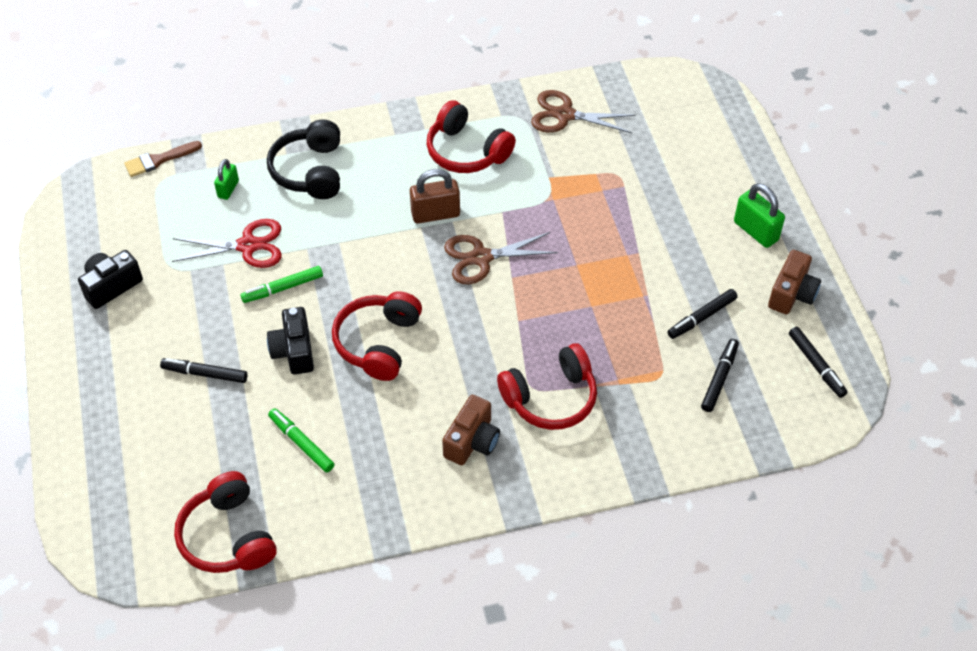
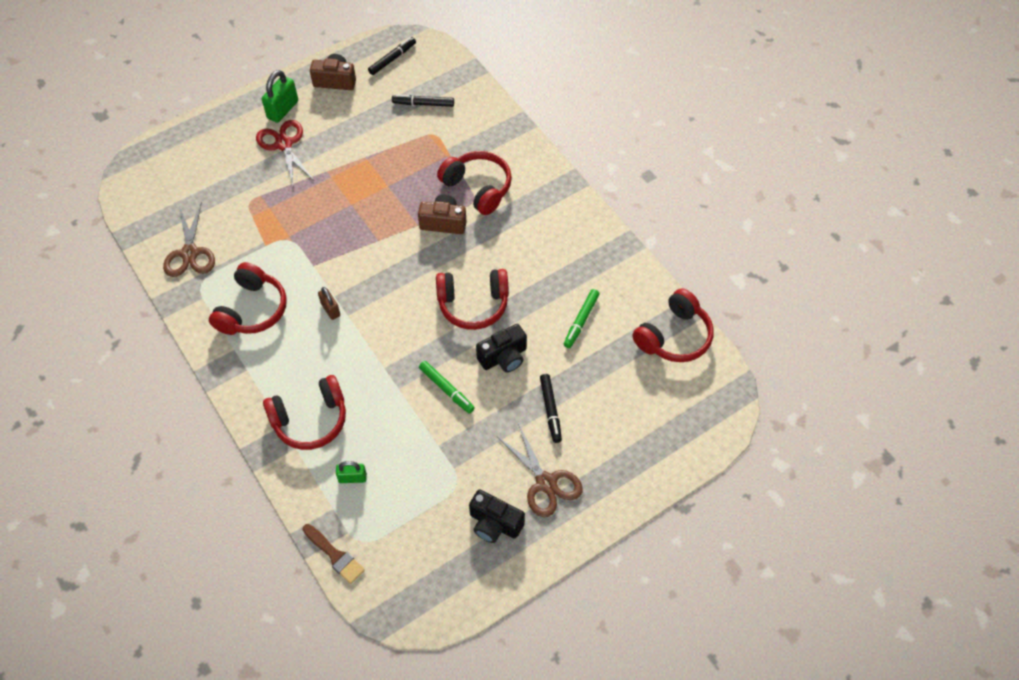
camera: 110 degrees left, 5 degrees up
red scissors [172,219,282,268] -> red scissors moved to [256,120,313,185]
black headphones [267,120,340,199] -> red headphones [263,375,346,450]
brown padlock [410,169,460,224] -> brown padlock [318,287,340,320], size x0.62
brown camera [442,395,500,465] -> brown camera moved to [418,195,467,234]
brown scissors [444,232,558,284] -> brown scissors moved to [498,424,583,517]
black marker [667,289,737,339] -> none

